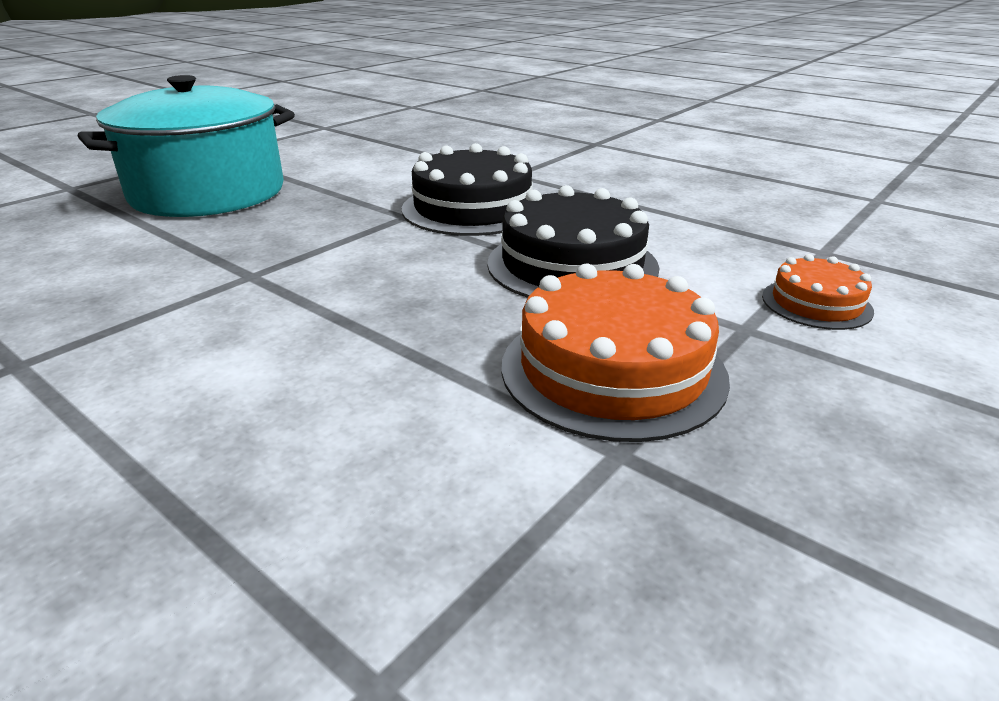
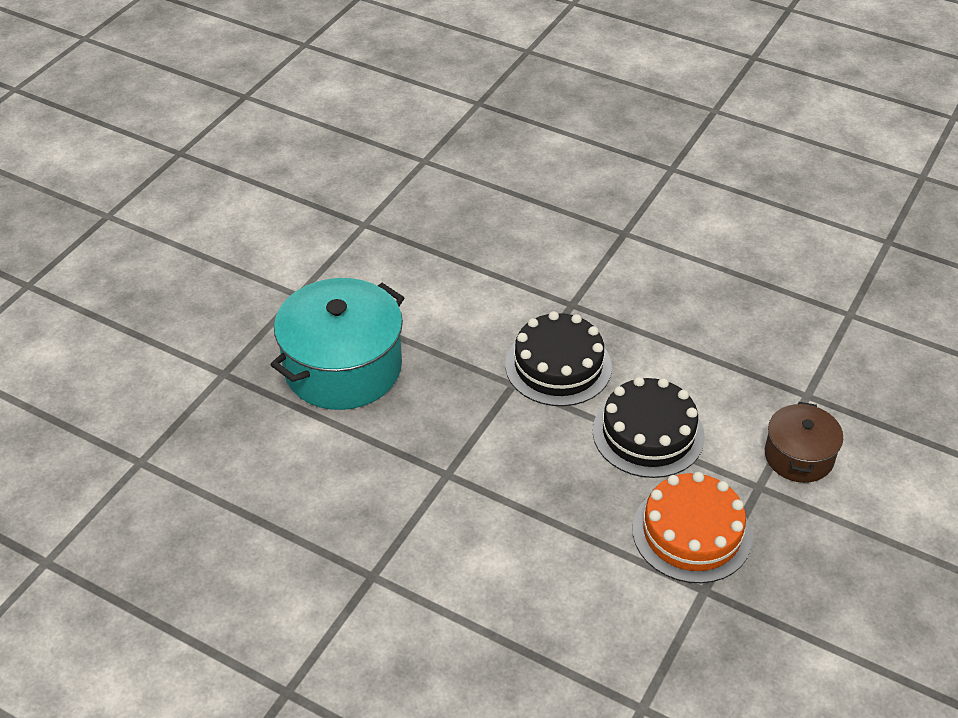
camera: 10 degrees left, 15 degrees up
orange cake [762,254,874,330] -> brown pot [765,402,843,483]

